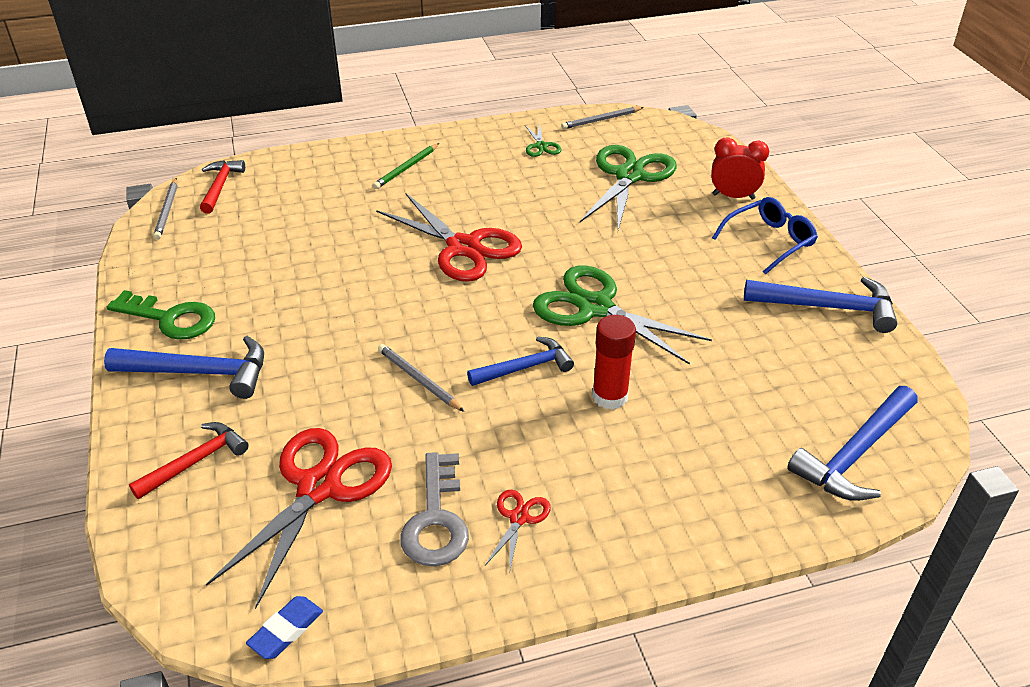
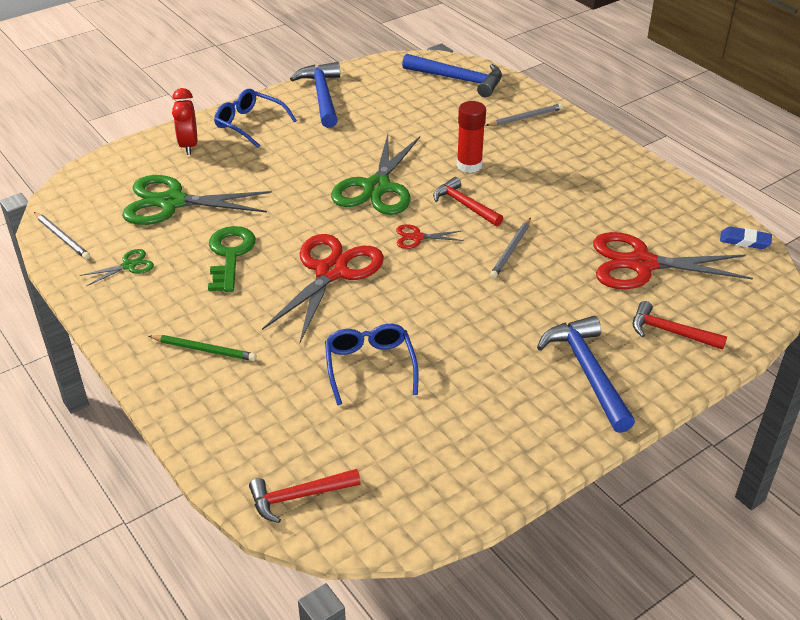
camera: 110 degrees left, 0 degrees up
green key [107,290,215,340] -> green key moved to [208,226,256,292]
grey pencil [153,178,177,240] -> grey pencil moved to [485,104,563,126]
grey key [400,452,469,566] -> none
blue hammer [467,337,574,386] -> red hammer [433,177,503,226]
red scissors [485,490,551,574] -> red scissors moved to [396,224,464,249]
none -> blue glasses [325,324,419,405]

